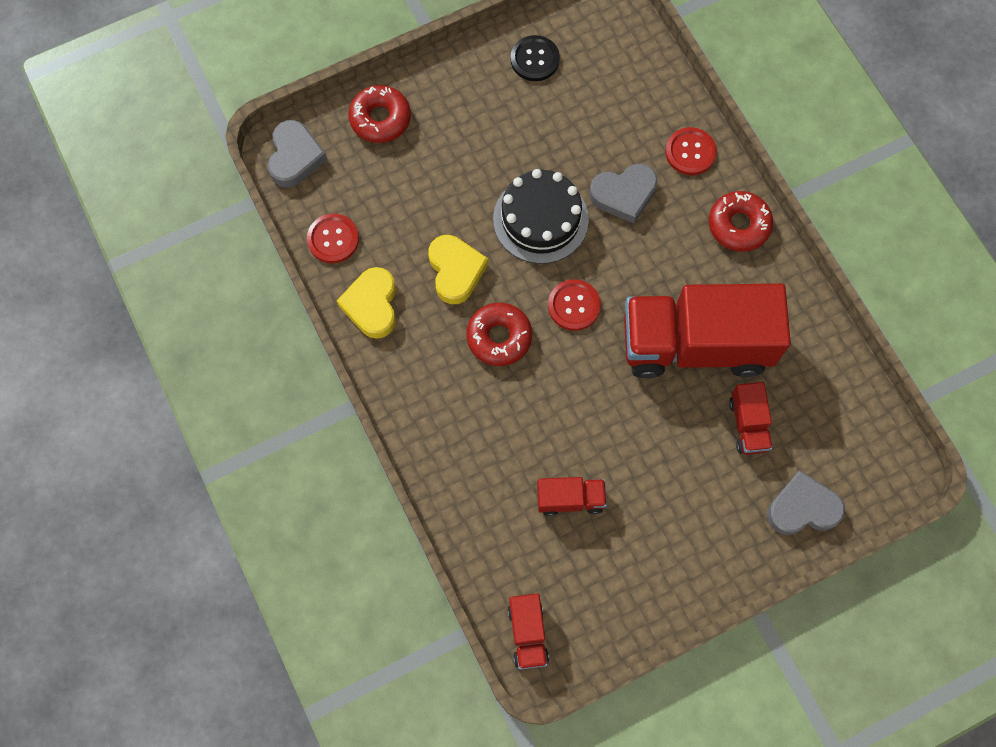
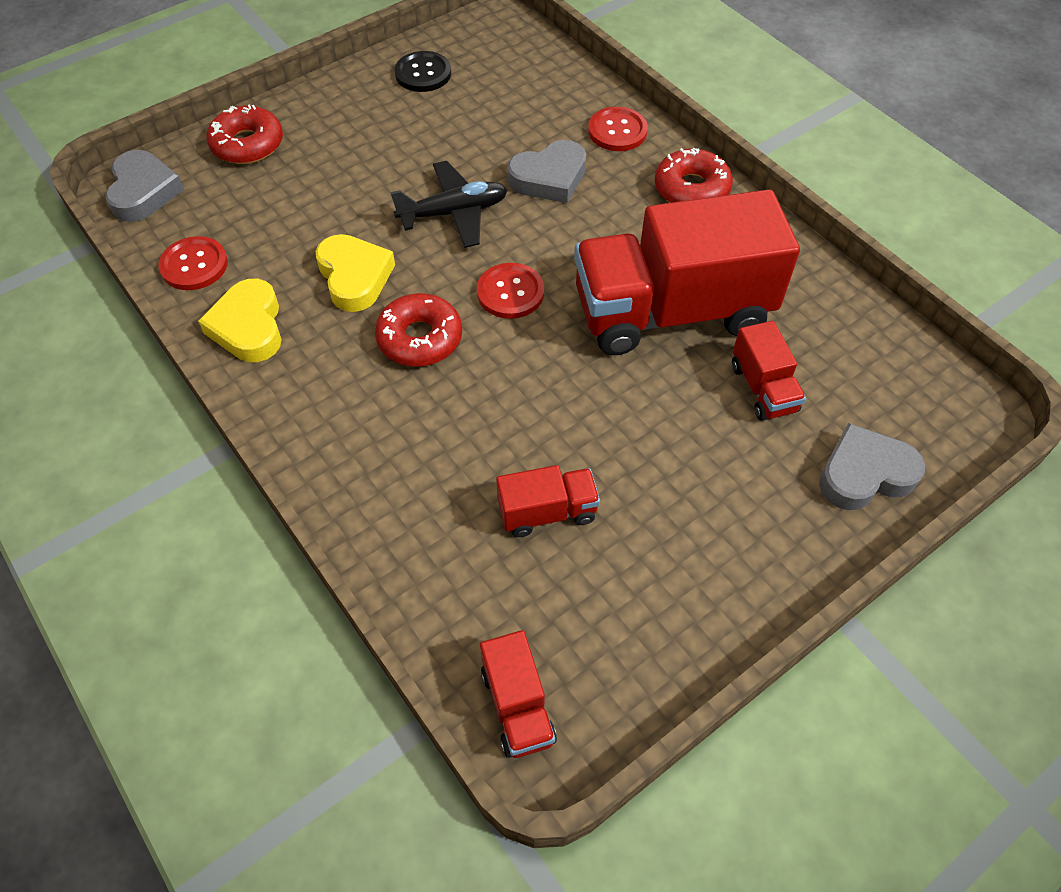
camera: 10 degrees left, 15 degrees down
black cake [493,169,589,264] -> black plane [390,161,507,248]

